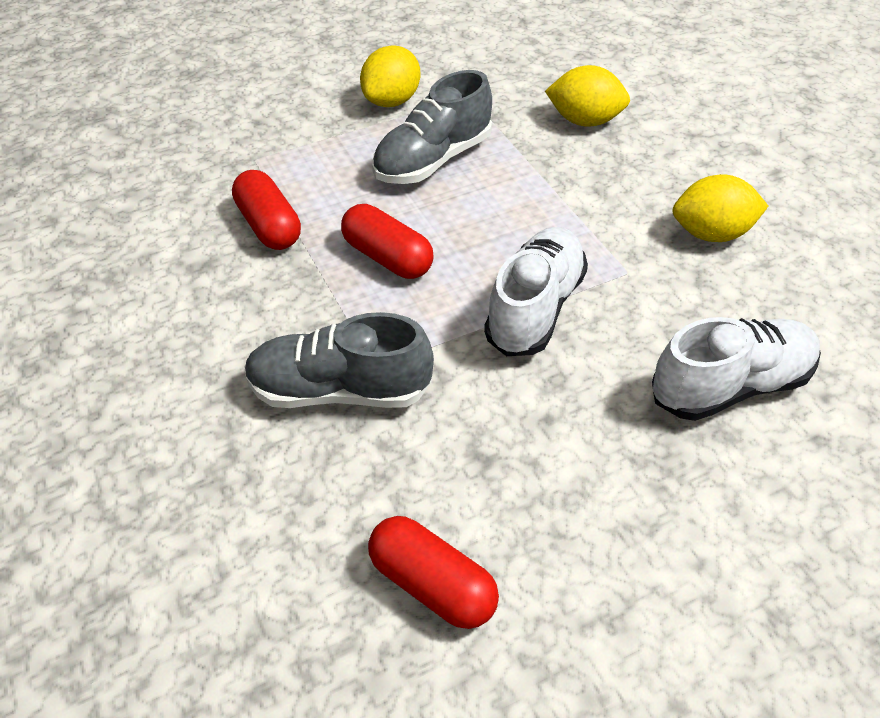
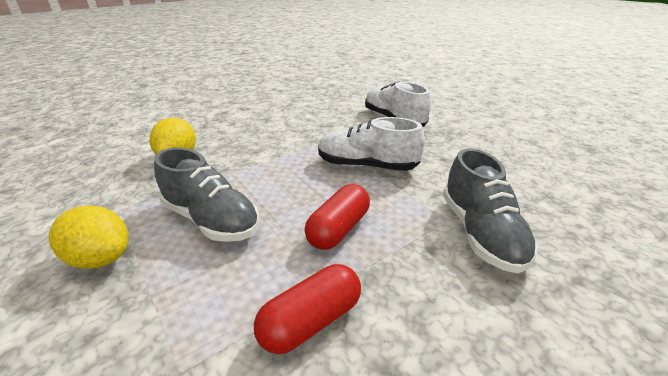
camera: 100 degrees left, 15 degrees down
red capsule [368,516,499,629] -> none
yellow lemon [672,174,768,242] -> none

